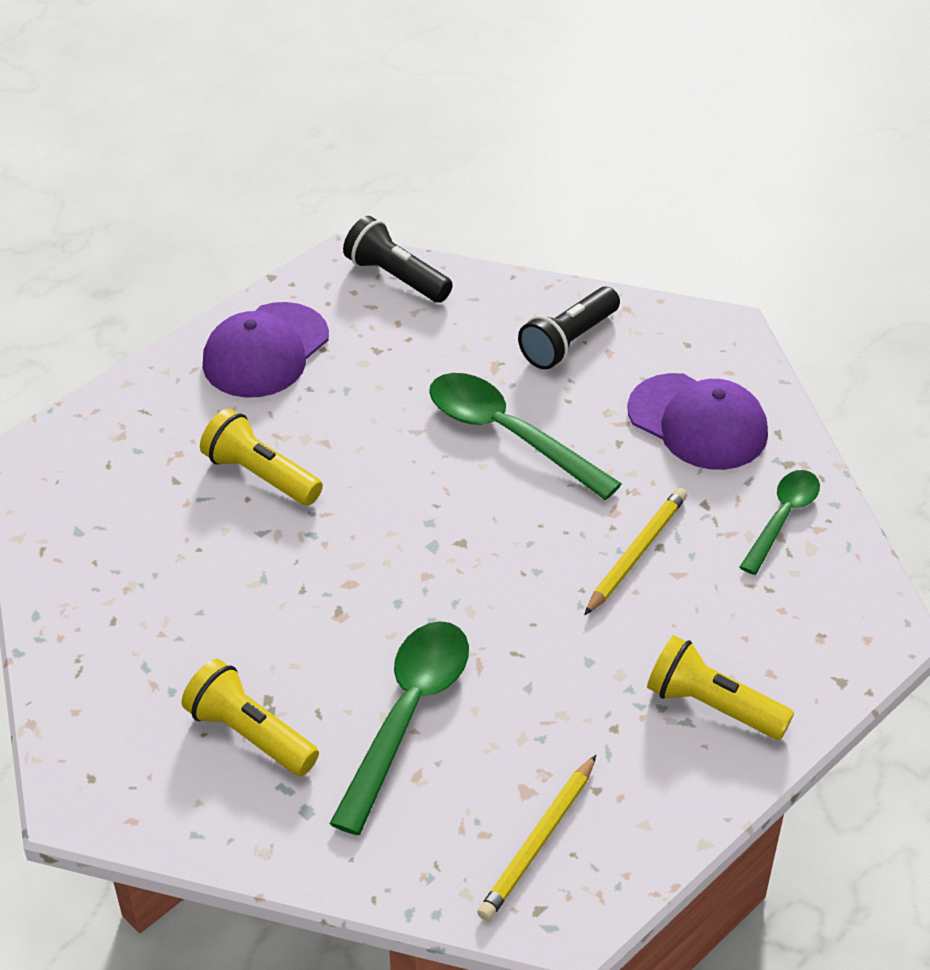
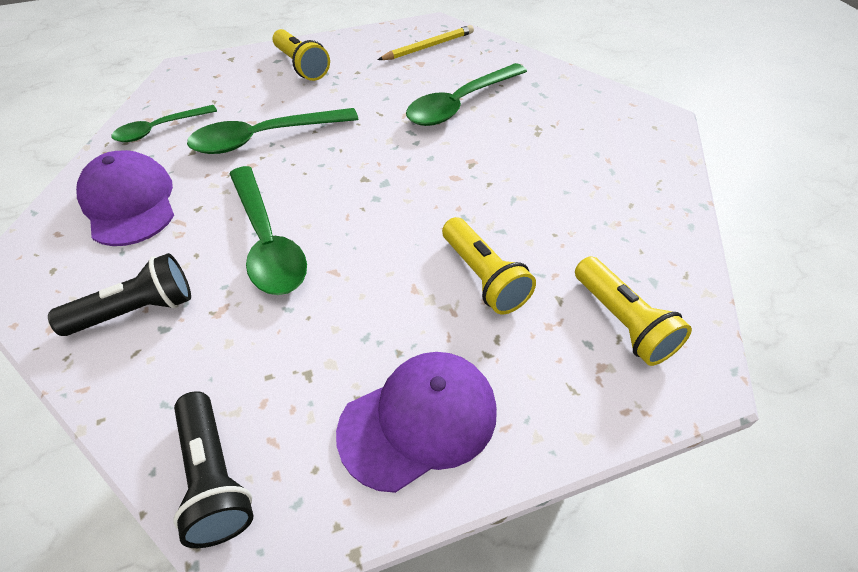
camera: 155 degrees left, 5 degrees up
yellow flashlight [181,659,319,776] -> yellow flashlight moved to [575,256,692,366]
yellow pencil [584,488,687,615] -> green spoon [187,108,359,154]

